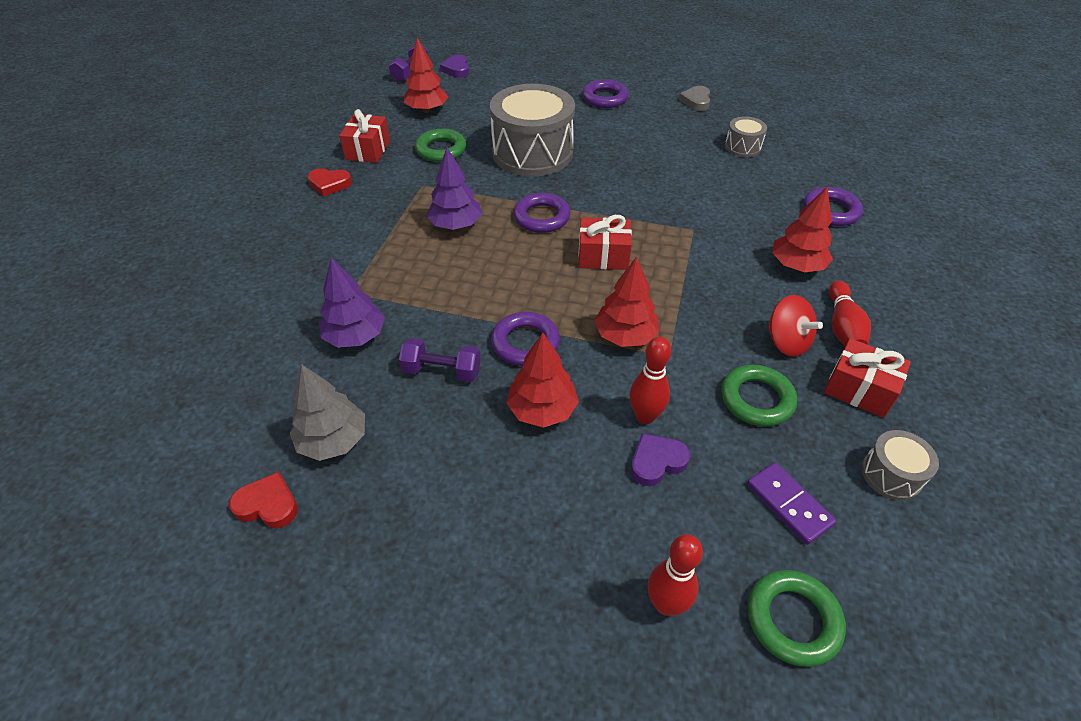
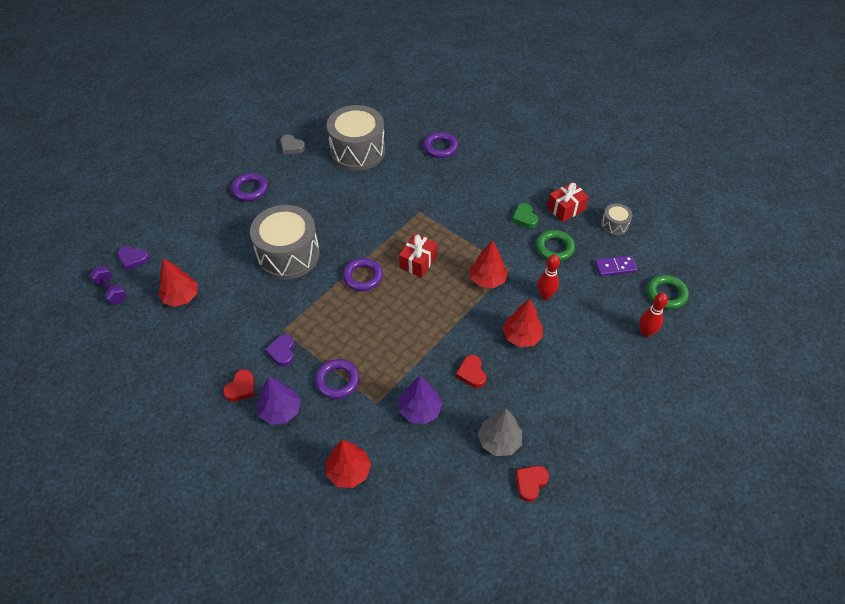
camera: 65 degrees left, 5 degrees up
red gift [339,109,390,163] -> none
purple dumbbell [399,338,481,382] -> red heart [456,355,486,388]
green ring [415,129,466,162] -> none
purple tree [427,147,482,230] -> purple tree moved to [257,376,301,425]
purple ring [491,312,560,366] -> purple ring moved to [315,359,359,399]
purple heart [631,433,690,486] -> purple heart moved to [265,334,295,367]
grey drum [725,116,767,157] -> grey drum [327,105,385,171], size x2.22
red spinning top [767,295,823,357] -> green heart [512,203,538,228]
red tree [772,187,833,272] -> red tree moved to [326,440,371,488]
red bowling pin [829,281,871,346] -> none

